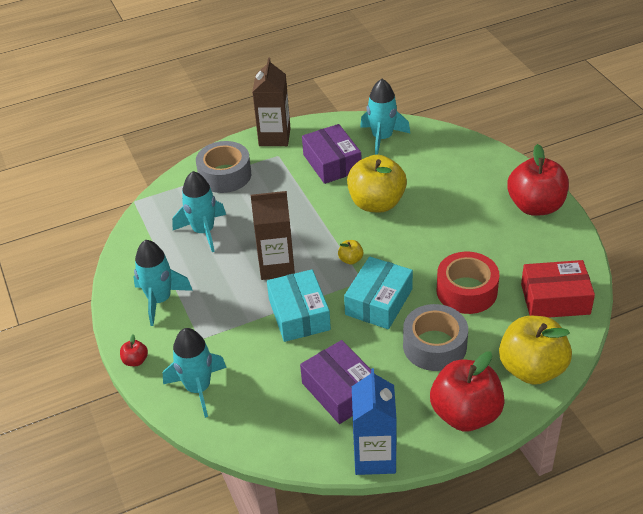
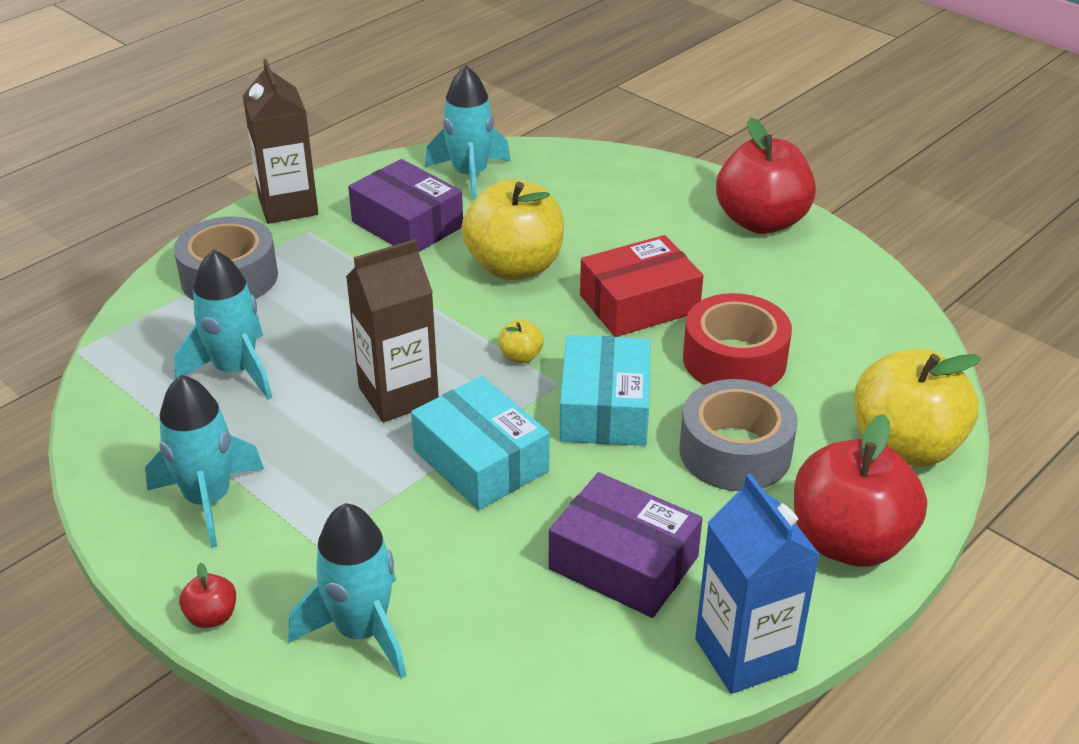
camera: 25 degrees left, 5 degrees down
red box [521,260,595,318] -> red box moved to [580,235,703,337]

